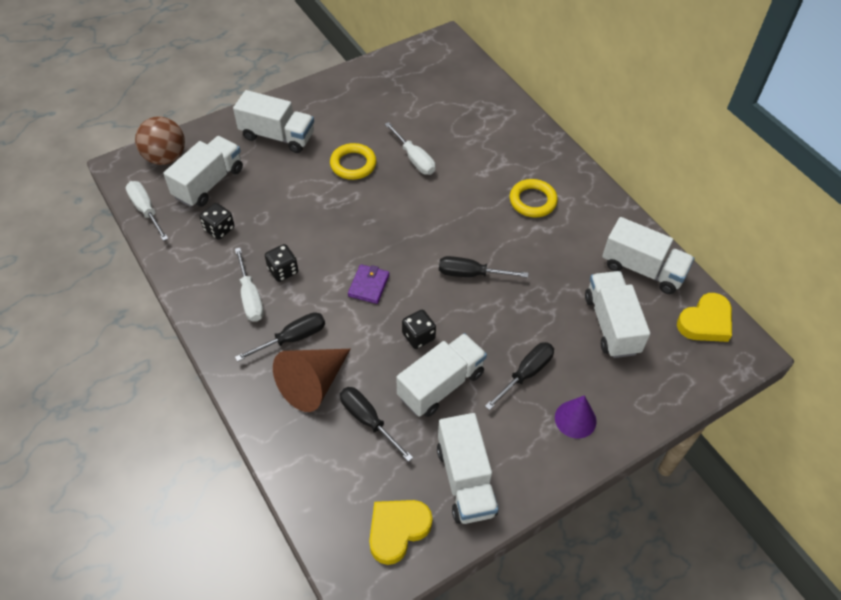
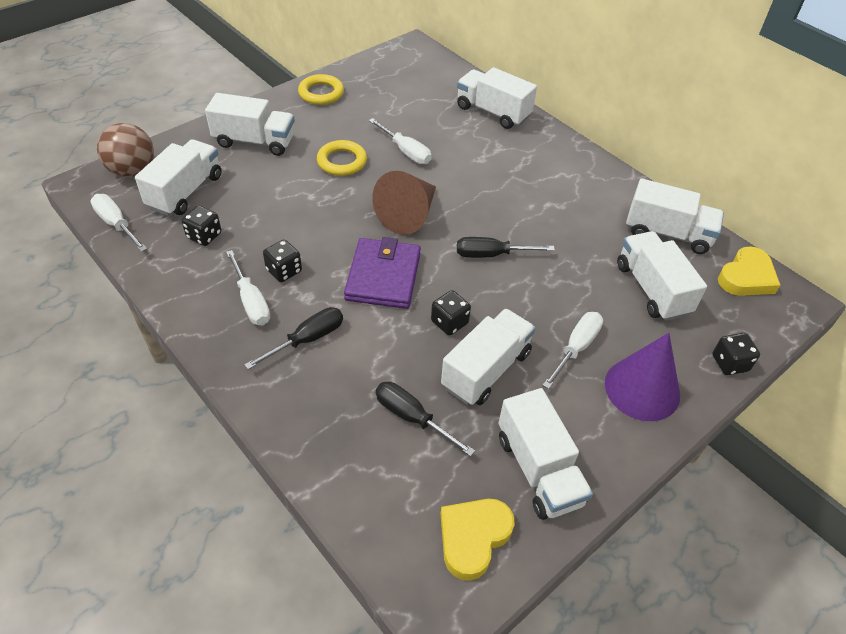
camera: 10 degrees left, 5 degrees down
brown cone [273,349,350,412] -> brown cone moved to [372,171,436,235]
purple wallet [348,264,389,304] -> purple wallet [344,237,421,309], size x1.82
black screwdriver [485,342,554,410] -> white screwdriver [542,312,603,389]
yellow ring [510,179,558,217] -> yellow ring moved to [298,74,344,105]
purple cone [555,395,597,439] -> purple cone [605,333,680,421], size x1.60
none -> white truck [457,67,537,129]
none -> black dice [712,333,760,375]

